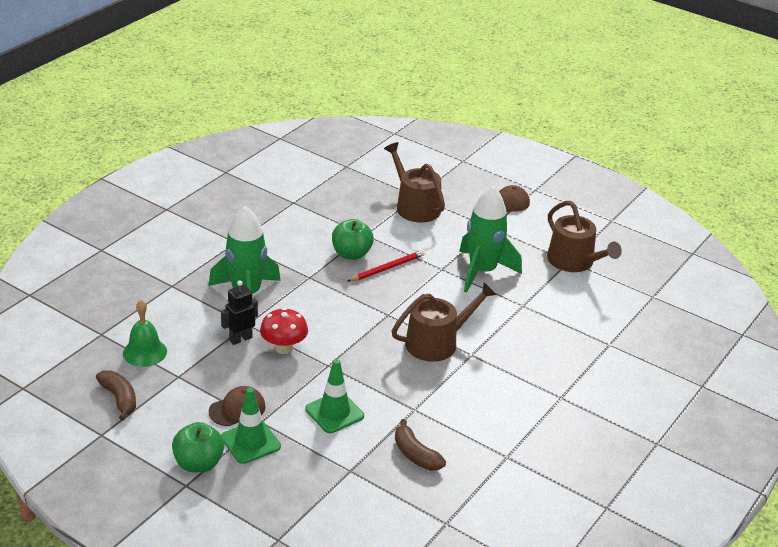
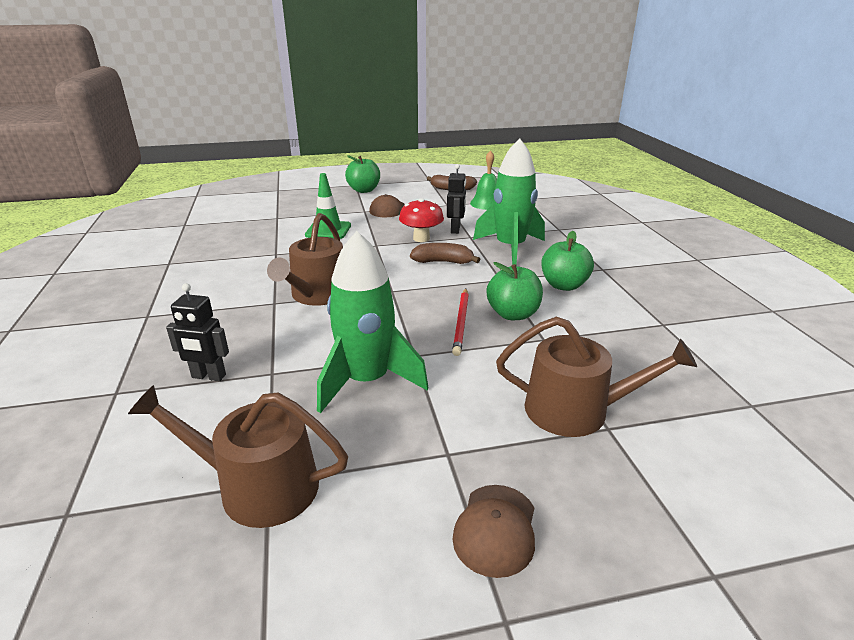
camera: 135 degrees right, 5 degrees down
green traffic cone [221,388,281,464] -> none
brown banana [395,419,446,471] -> brown banana moved to [410,243,481,264]
none -> black robot [166,283,229,381]
none -> green apple [541,231,594,291]

